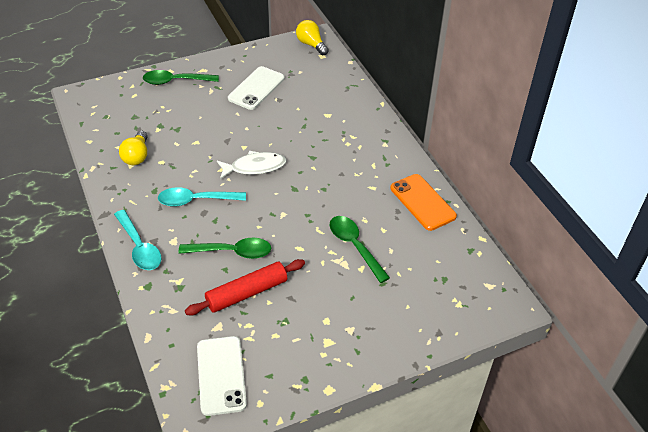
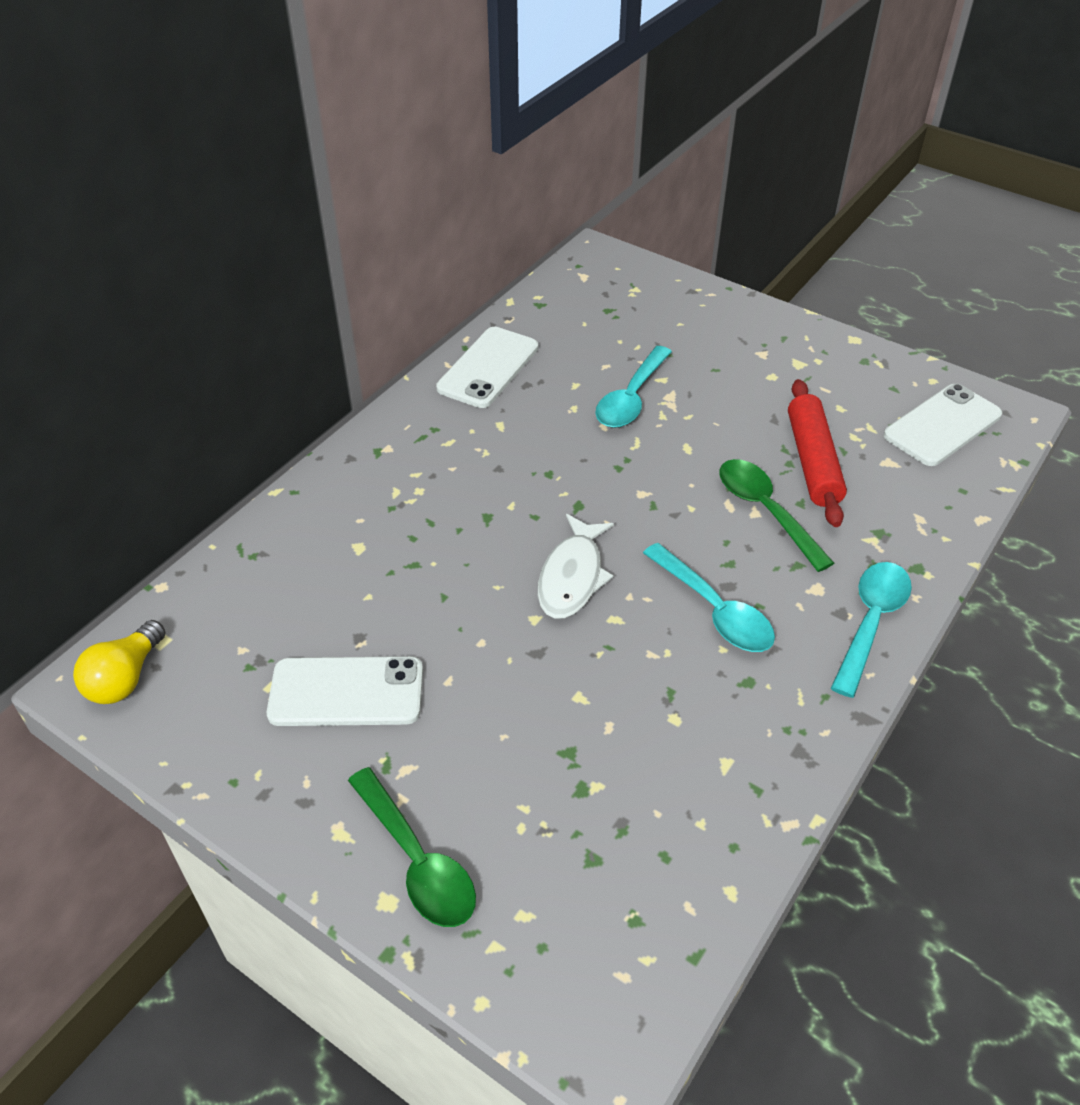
camera: 120 degrees left, 0 degrees up
yellow light bulb [119,131,148,165] -> none
red rolling pin [185,259,305,315] -> red rolling pin turned 60 degrees clockwise [788,379,847,527]
white fish [217,151,287,179] -> white fish turned 120 degrees counterclockwise [538,514,614,619]
green spoon [330,216,390,283] -> turquoise spoon [595,346,672,428]
orange phone [390,174,457,231] -> white phone [436,327,538,408]

